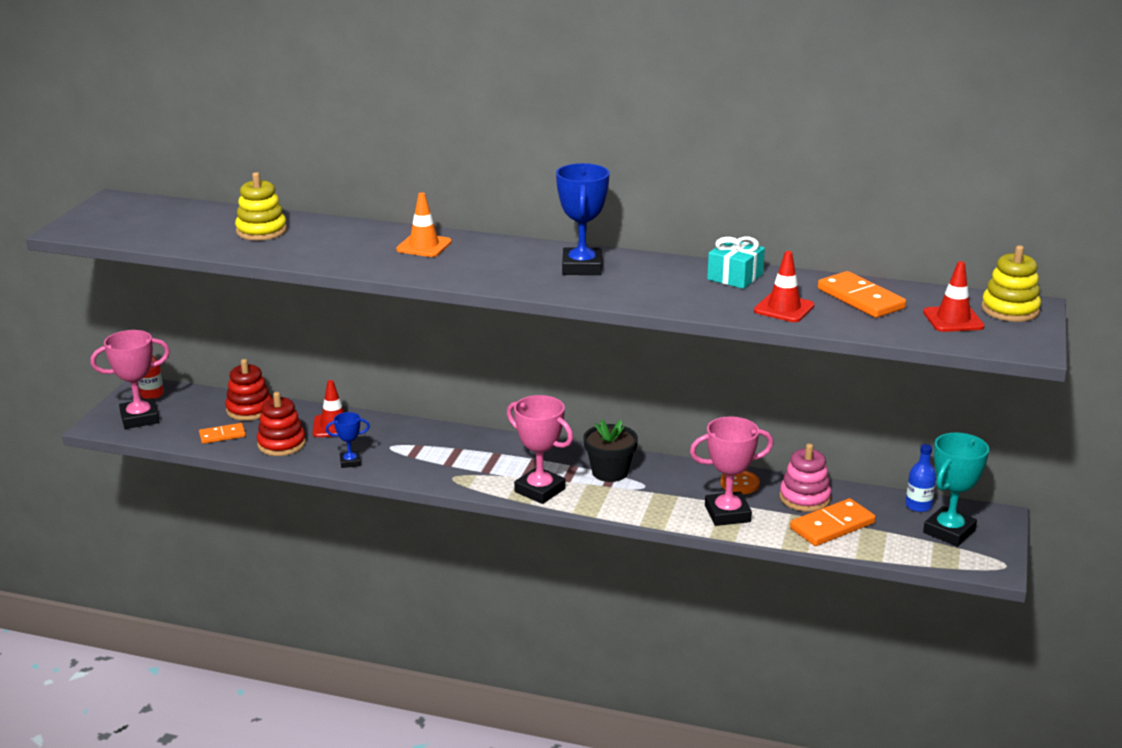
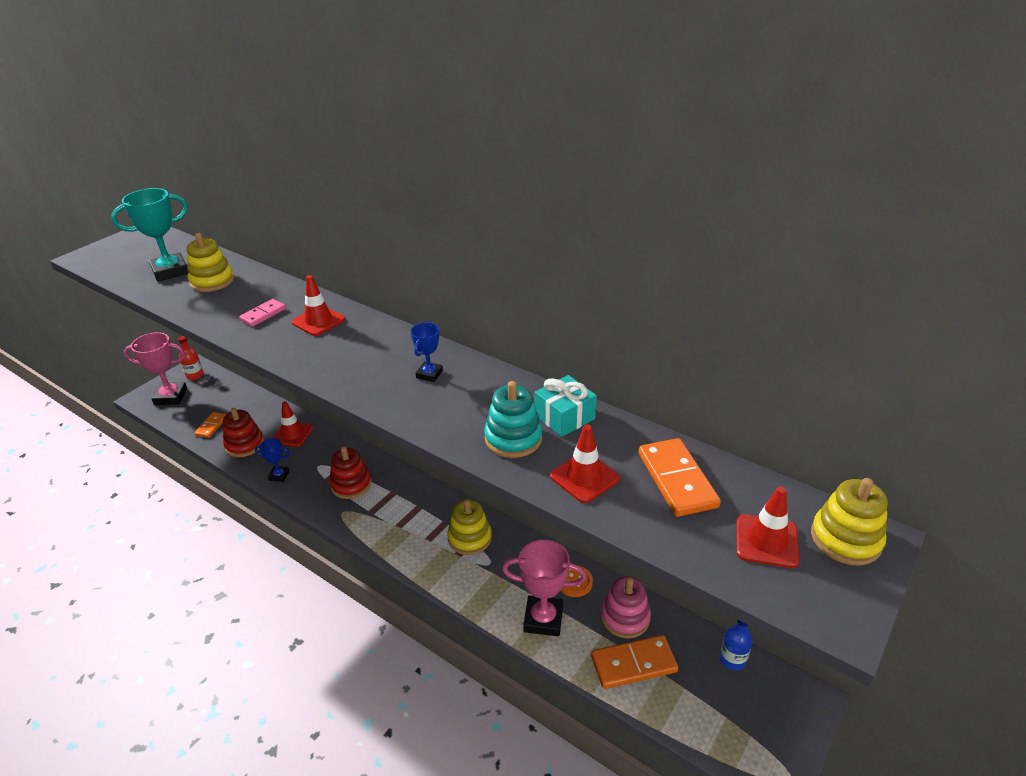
camera: 20 degrees right, 10 degrees up
orange domino [199,423,246,444] -> orange domino turned 75 degrees counterclockwise [194,412,226,438]
red stacking toy [225,359,272,421] -> red stacking toy moved to [329,447,372,499]
orange traffic cone [396,192,452,257] -> red traffic cone [292,275,345,336]
pink trophy [507,395,573,504] -> none
blue trophy [556,163,610,275] -> blue trophy [410,322,443,382], size x0.54
black flower pot [583,419,638,482] -> yellow stacking toy [447,499,492,555]
turquoise trophy [923,433,989,546] -> turquoise trophy moved to [111,188,188,282]
none -> pink domino [239,299,286,327]
none -> turquoise stacking toy [484,381,542,458]

